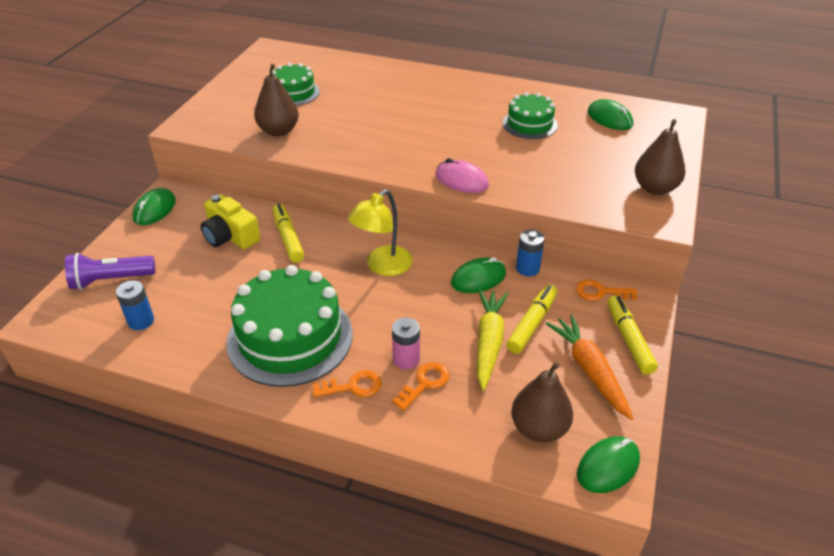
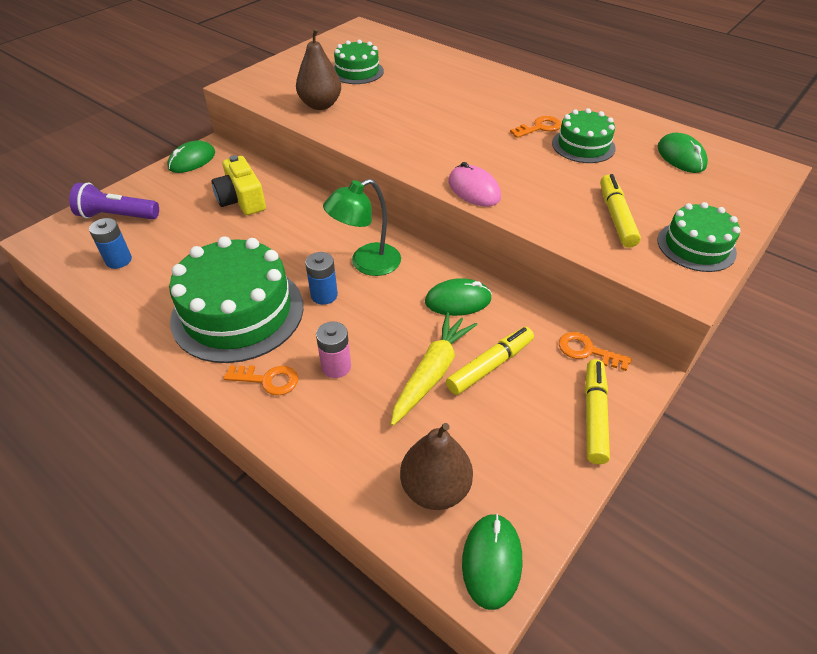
camera: 20 degrees right, 5 degrees up
yellow marker [273,204,304,263] -> yellow marker moved to [600,174,641,248]
yellow lamp [348,189,413,276] -> green lamp [323,179,401,276]
orange key [393,362,449,411] -> orange key moved to [510,116,562,138]
blue battery [516,230,545,277] -> blue battery moved to [305,252,338,305]
orange carrot [545,315,634,420] -> none
green mouse [577,436,640,493] -> green mouse turned 60 degrees counterclockwise [462,514,522,610]
brown pear [635,119,686,195] -> green cake [658,202,741,272]

